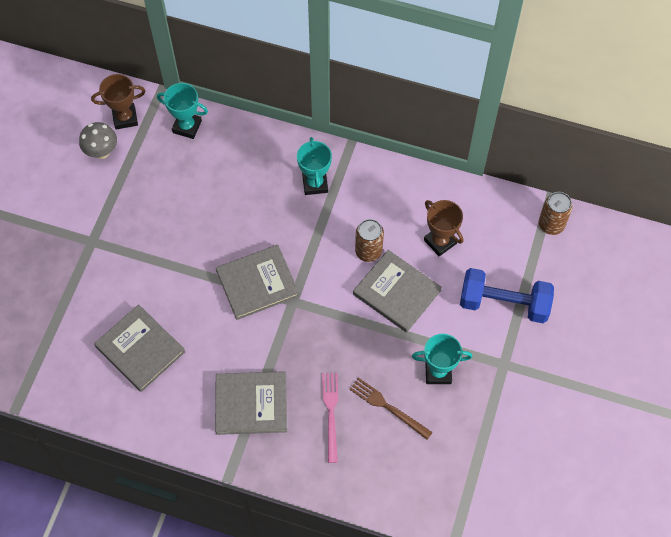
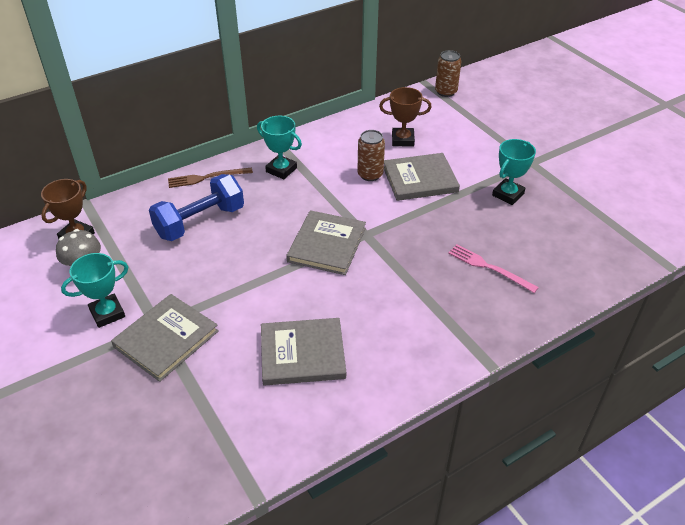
camera: 50 degrees left, 20 degrees down
turquoise trophy [157,83,208,139] -> turquoise trophy moved to [61,253,128,328]
grey book [215,371,287,435] -> grey book moved to [111,294,219,382]
brown fork [350,378,433,440] -> brown fork moved to [168,168,253,188]
blue dumbbell [460,268,554,323] -> blue dumbbell moved to [149,174,244,241]

